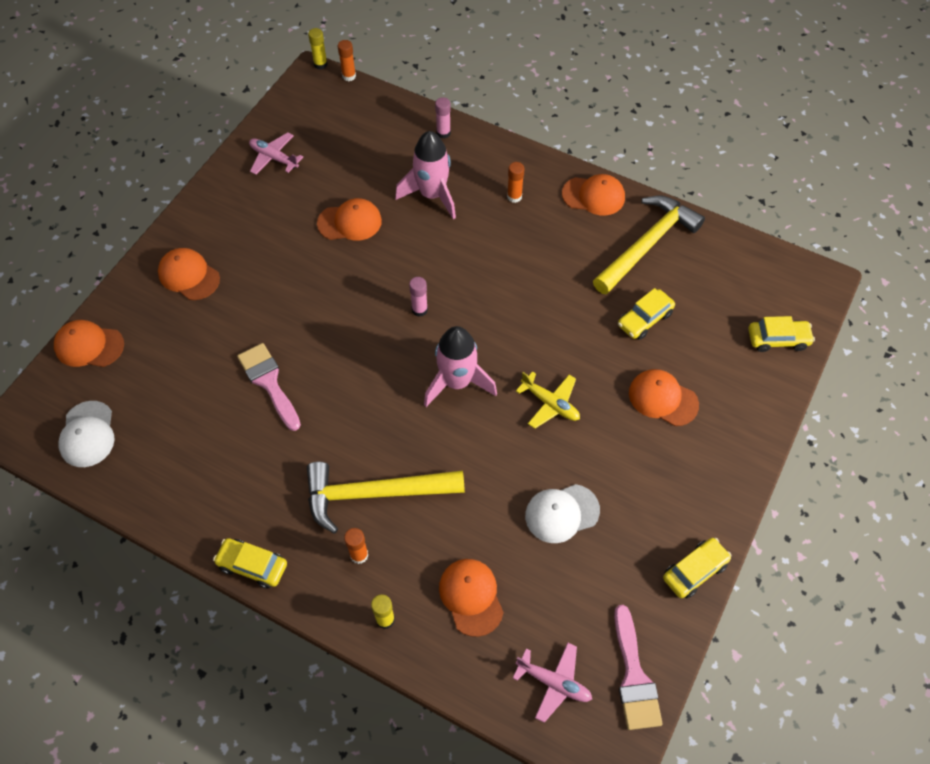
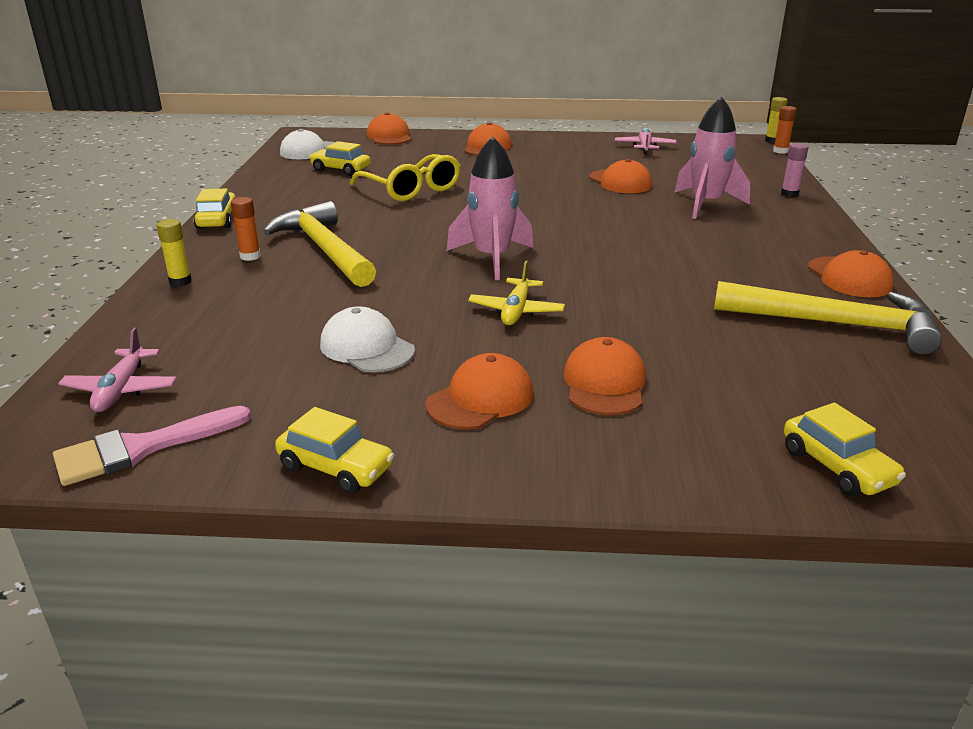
camera: 65 degrees right, 30 degrees down
pink brush [237,343,301,431] -> yellow glasses [350,154,460,201]
pink glue stick [409,277,428,317] -> none
orange cap [439,559,504,637] -> orange cap moved to [426,353,533,430]
orange glue stick [507,162,524,203] -> none
yellow car [618,288,675,340] -> yellow car moved to [309,141,370,176]

